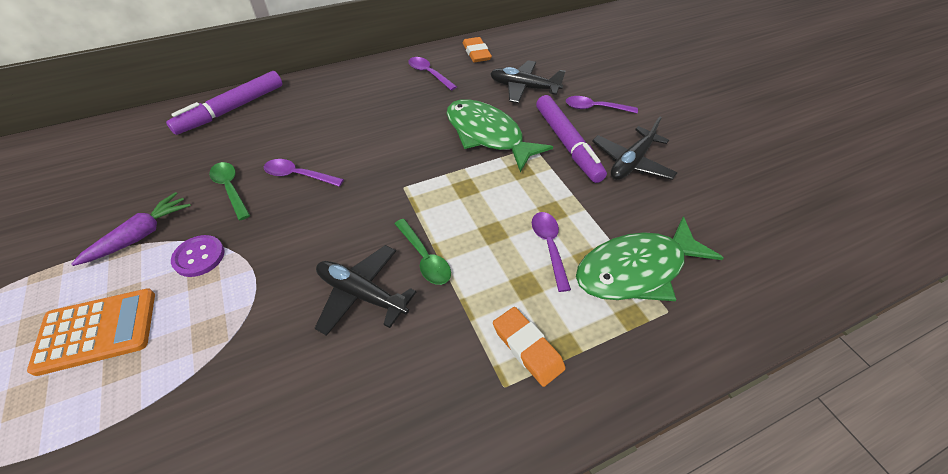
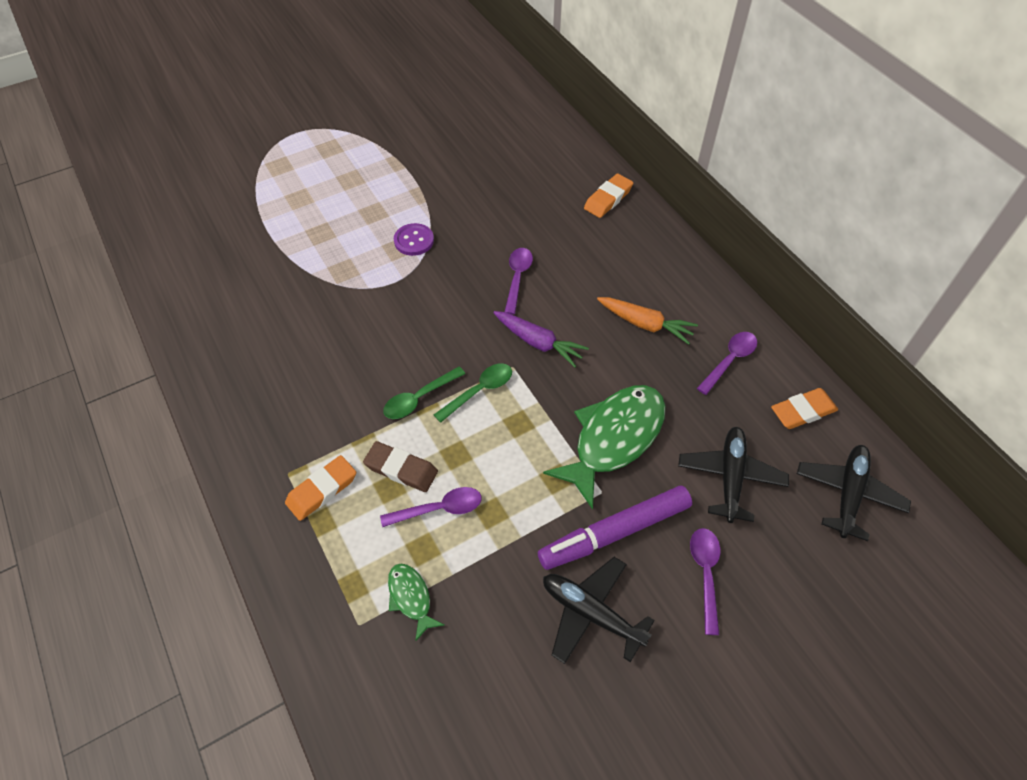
camera: 85 degrees right, 5 degrees up
orange calculator [27,288,155,376] -> none
purple carrot [71,192,191,266] -> purple carrot moved to [493,311,589,367]
purple marker [166,71,282,135] -> orange eraser [584,173,633,218]
green spoon [209,162,250,220] -> green spoon moved to [434,363,512,423]
black plane [315,245,416,336] -> black plane moved to [797,445,911,541]
green fish [576,216,723,301] -> green fish [388,563,444,641], size x0.47
none -> brown eraser [363,441,438,492]
none -> orange carrot [597,297,698,345]

